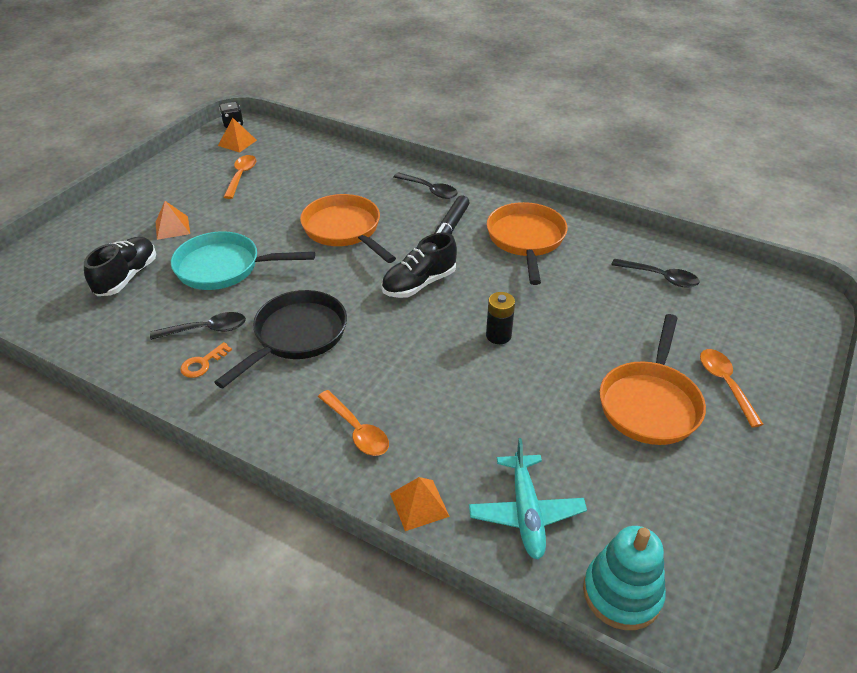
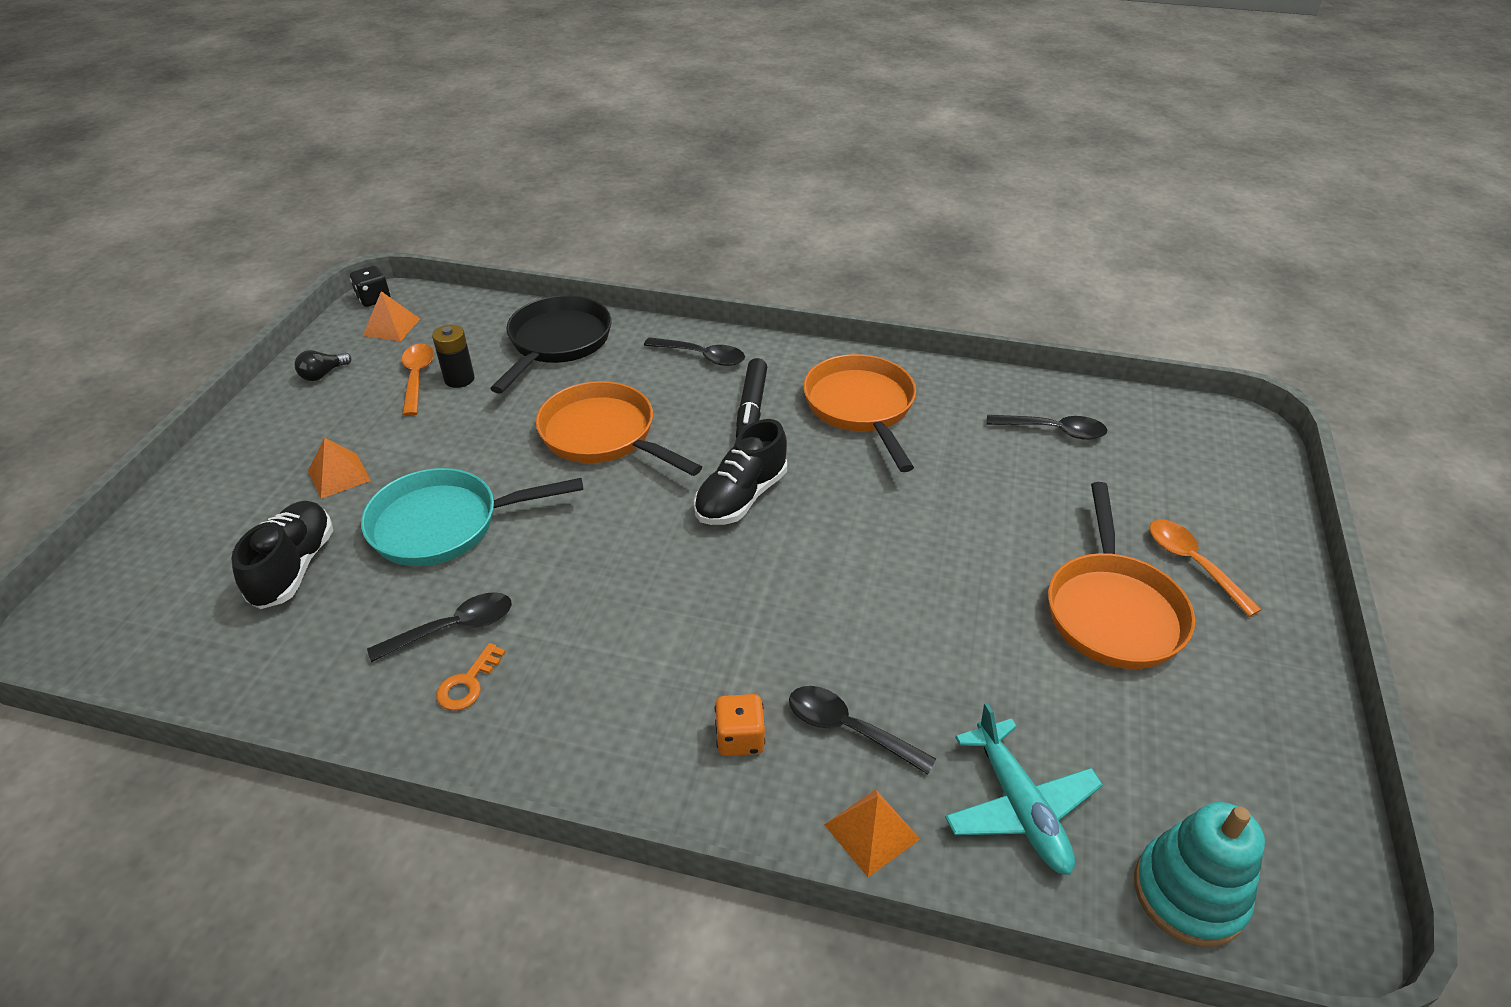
camera: 15 degrees left, 0 degrees up
black pan [214,290,347,388] -> black pan moved to [490,295,611,394]
orange spoon [318,390,389,456] -> orange dice [715,694,765,756]
black battery [486,292,515,344] -> black battery moved to [432,325,475,388]
none -> black light bulb [295,350,351,381]
none -> black spoon [789,686,936,775]

